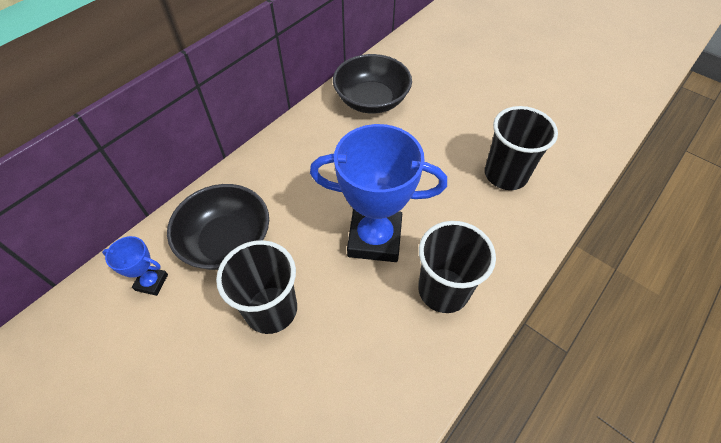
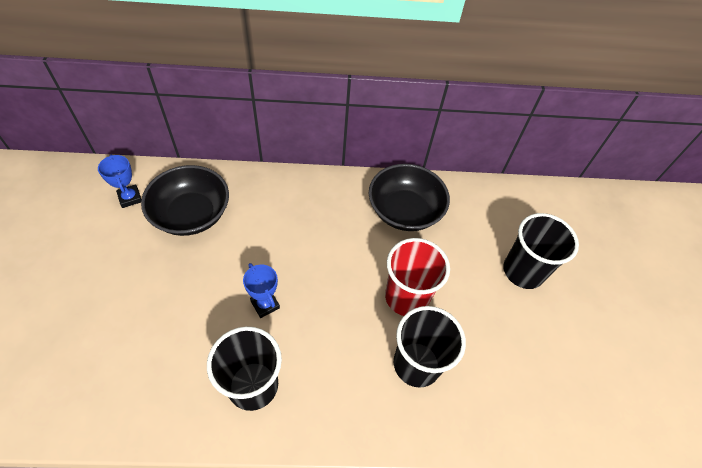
camera: 45 degrees right, 0 degrees up
black cup [216,240,297,334] -> black cup moved to [503,213,579,289]
blue trophy [310,124,447,262] -> blue trophy [243,263,280,318], size x0.46
none -> red cup [385,238,450,316]

